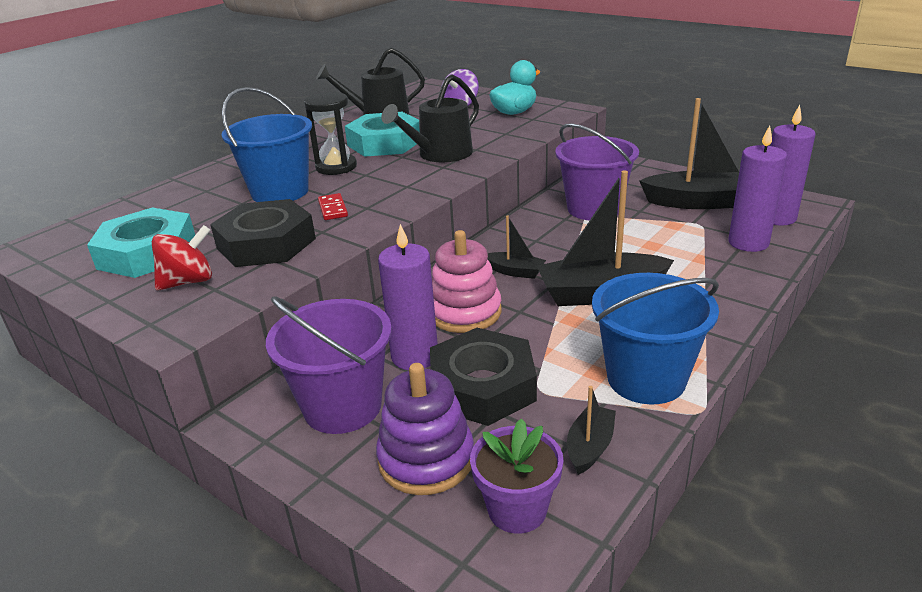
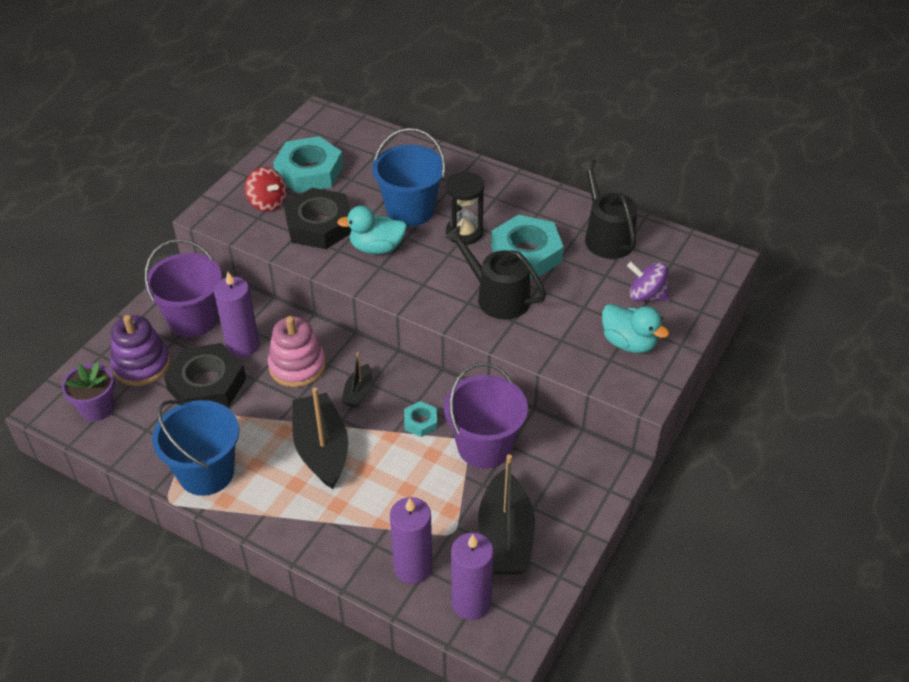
camera: 80 degrees right, 15 degrees up
red domino [318,193,348,220] -> turquoise duck [337,206,407,254]
black boat [567,386,616,475] -> none
none -> turquoise nut [404,401,437,437]

